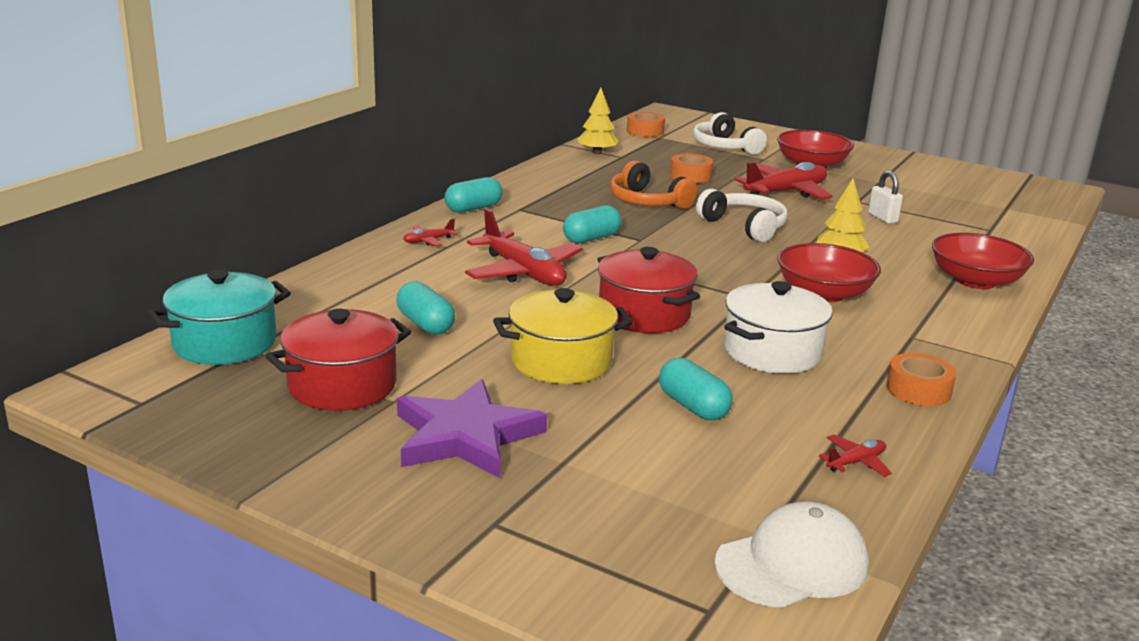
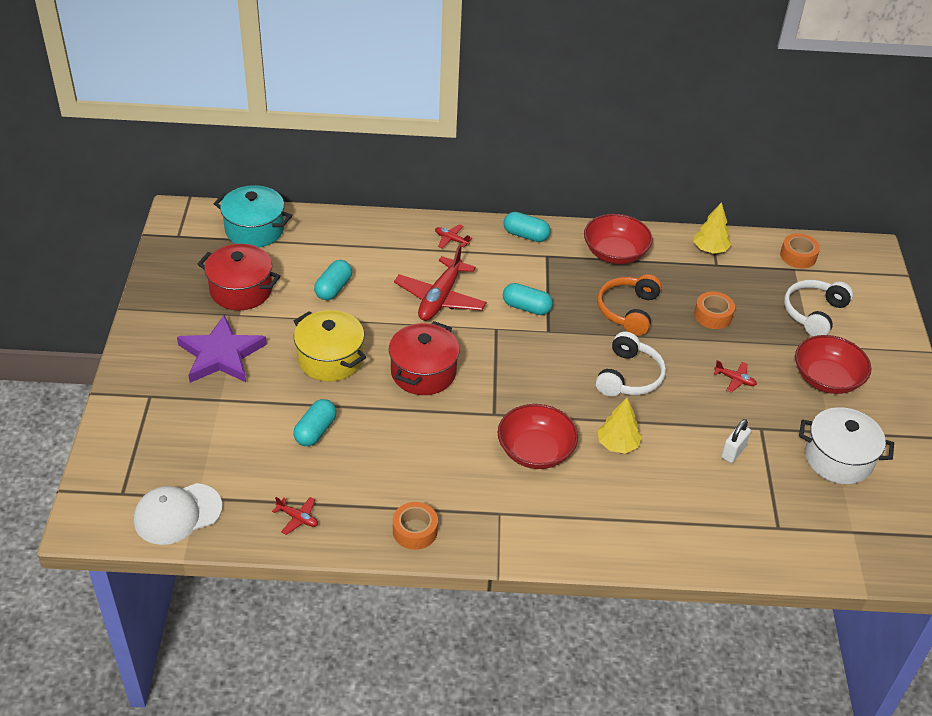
camera: 60 degrees right, 20 degrees up
white cap [714,502,869,608] -> white cap turned 120 degrees clockwise [134,483,223,545]
white pot [724,281,833,374] -> white pot moved to [799,407,894,484]
red plane [734,162,833,200] -> red plane [713,360,757,392], size x0.45
red bowl [932,233,1034,289] -> red bowl moved to [584,214,653,264]

